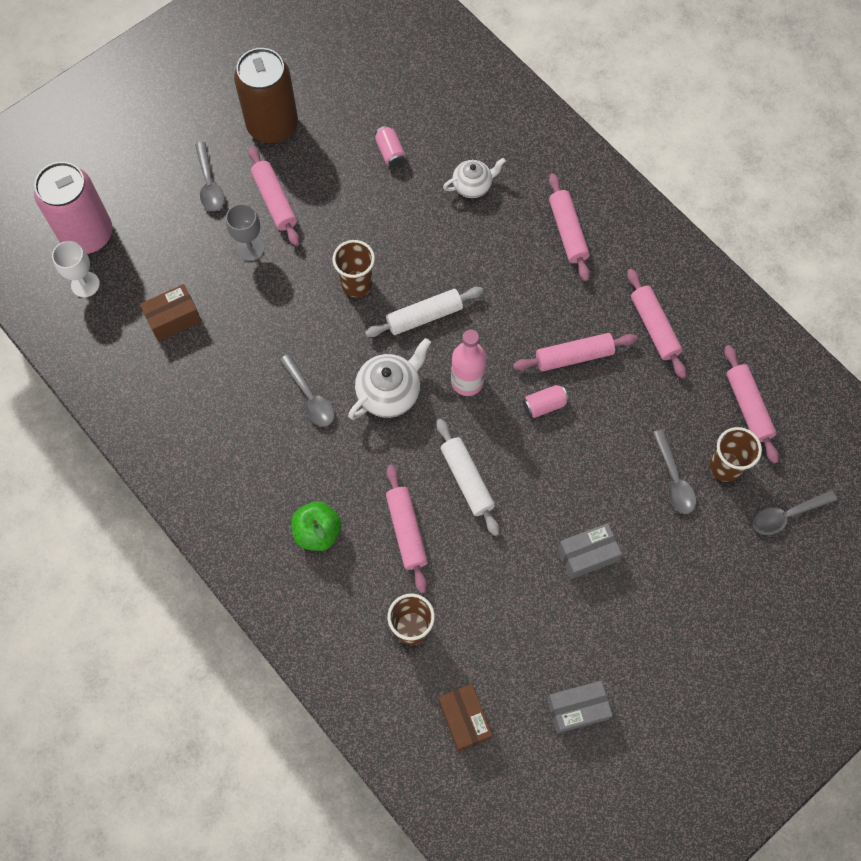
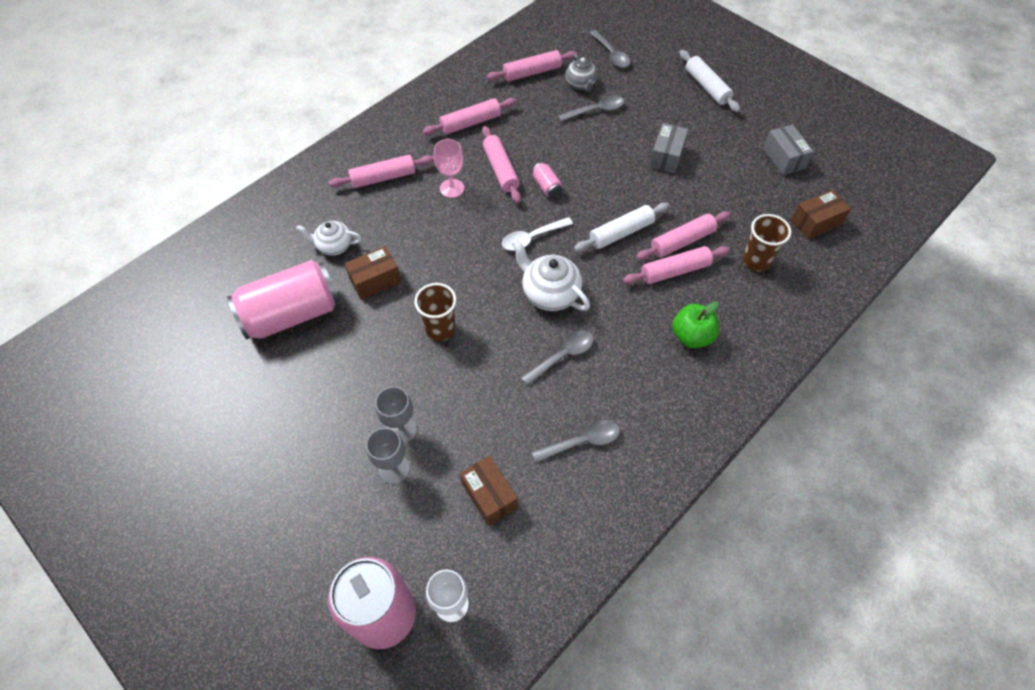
camera: 95 degrees left, 10 degrees down
grey spoon [195,142,225,211] -> grey spoon moved to [532,420,620,463]
brown can [234,48,298,143] -> none
pink rolling pin [248,147,300,246] -> pink rolling pin moved to [636,211,731,260]
white rolling pin [365,287,483,337] -> white rolling pin moved to [679,50,740,112]
pink can [375,126,406,167] -> pink can [227,260,340,339], size x2.47
white teapot [443,158,506,198] -> white teapot turned 60 degrees counterclockwise [296,221,361,256]
pink bottle [451,329,487,396] -> white spoon [502,217,573,251]
grey box [558,523,622,579] -> grey box turned 45 degrees clockwise [649,123,688,174]
brown cup [709,427,762,482] -> grey teapot [566,54,598,91]
none -> brown box [344,246,401,300]
none -> grey goblet [366,428,409,484]
none -> pink goblet [434,139,464,198]

